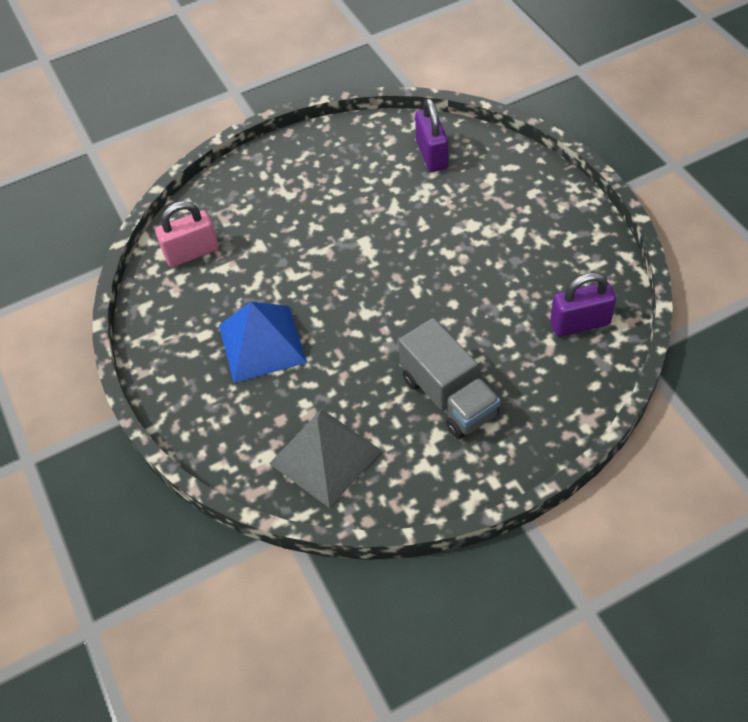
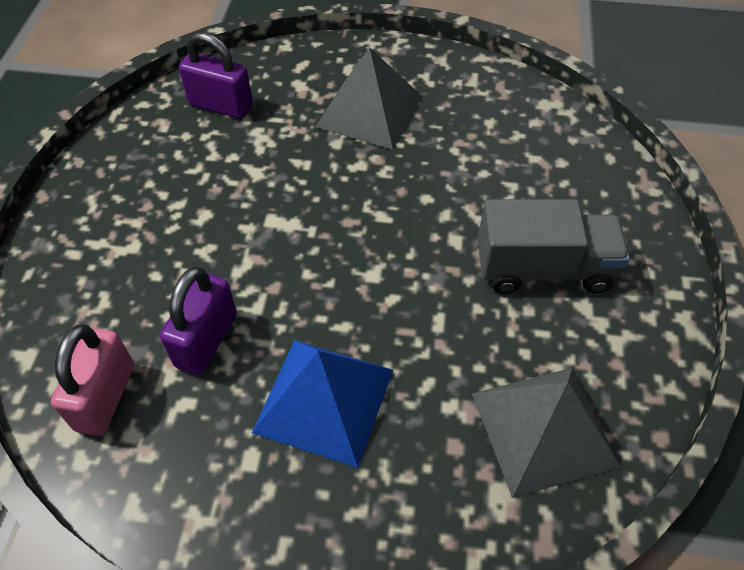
camera: 60 degrees left, 0 degrees up
purple padlock [550,272,616,337] -> purple padlock moved to [160,267,237,375]
none -> grey pyramid [315,47,422,150]

